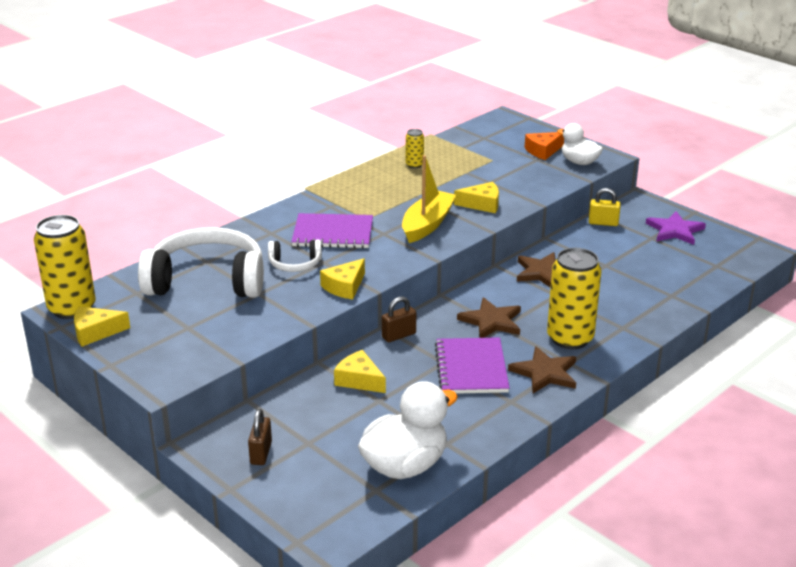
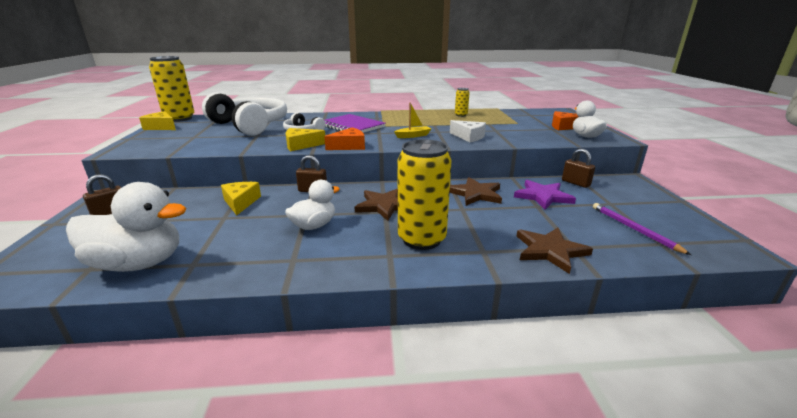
camera: 40 degrees right, 5 degrees down
yellow boat [402,155,457,243] -> yellow boat [394,103,431,138], size x0.53
purple notebook [435,337,510,394] -> white duck [285,180,340,230]
yellow cheese [454,182,499,213] -> white cheese [450,120,486,142]
brown star [508,346,576,393] -> brown star moved to [517,228,593,274]
yellow padlock [589,188,621,226] -> brown padlock [562,149,595,188]
purple star [646,211,706,245] -> purple star moved to [514,180,576,209]
none -> orange cheese [324,127,365,150]
none -> purple pencil [593,203,691,255]

